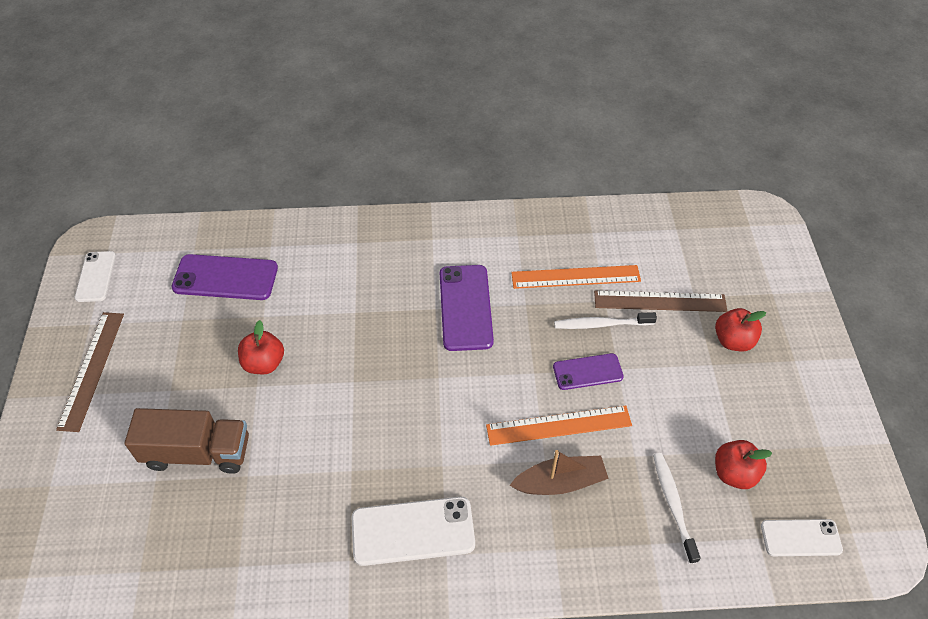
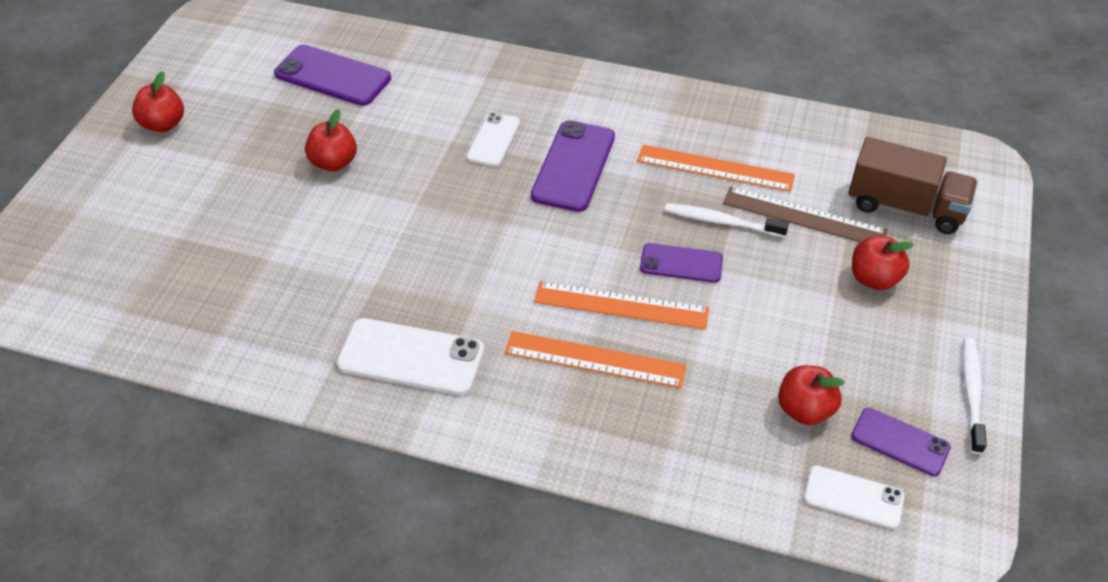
camera: 20 degrees right, 5 degrees down
brown ruler [56,312,124,432] -> red apple [132,71,184,132]
white phone [75,251,116,302] -> white phone moved to [466,112,520,167]
brown truck [125,408,249,474] -> brown truck moved to [849,137,978,234]
brown boat [510,450,609,495] -> orange ruler [505,331,686,388]
white toothbrush [653,453,701,564] -> white toothbrush moved to [962,337,987,454]
none -> purple phone [851,408,951,476]

